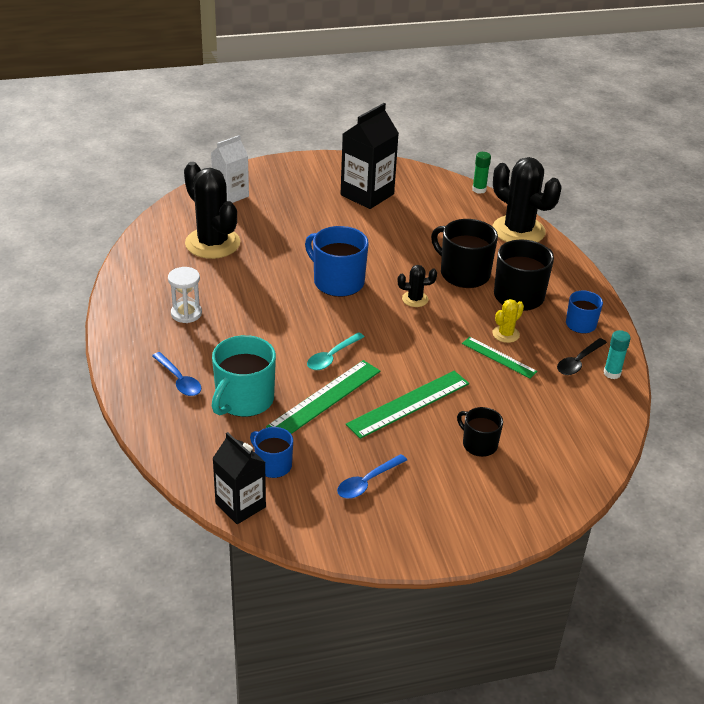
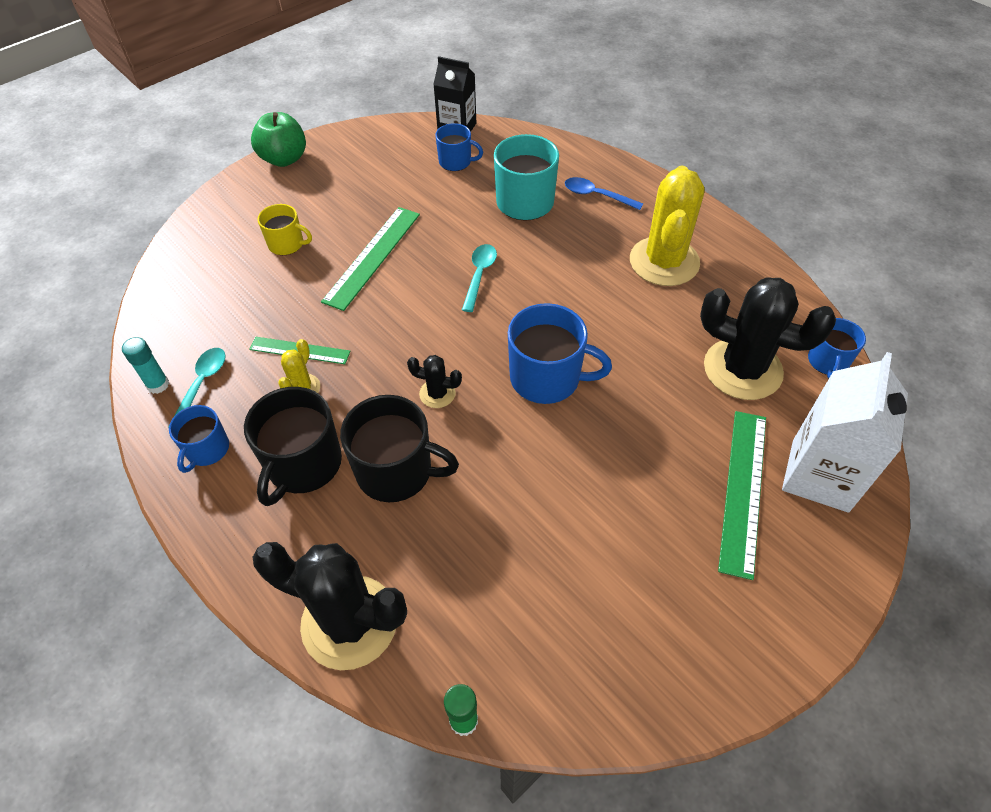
camera: 155 degrees right, 15 degrees up
white hourglass [168,267,202,323] -> yellow cactus [630,166,705,286]
white carton [211,135,249,203] -> white carton [782,352,908,513], size x1.50
green ruler [266,360,380,434] -> green ruler moved to [718,411,766,580]
blue spoon [337,454,407,499] -> none
black carton [341,103,399,209] -> none
black cactus [398,265,437,307] -> black cactus turned 45 degrees clockwise [407,355,462,408]
black mug [457,407,503,457] -> yellow mug [258,204,312,255]
black spoon [557,338,607,375] -> turquoise spoon [168,348,225,428]
none -> green apple [251,112,306,167]
none -> blue mug [808,318,866,378]

